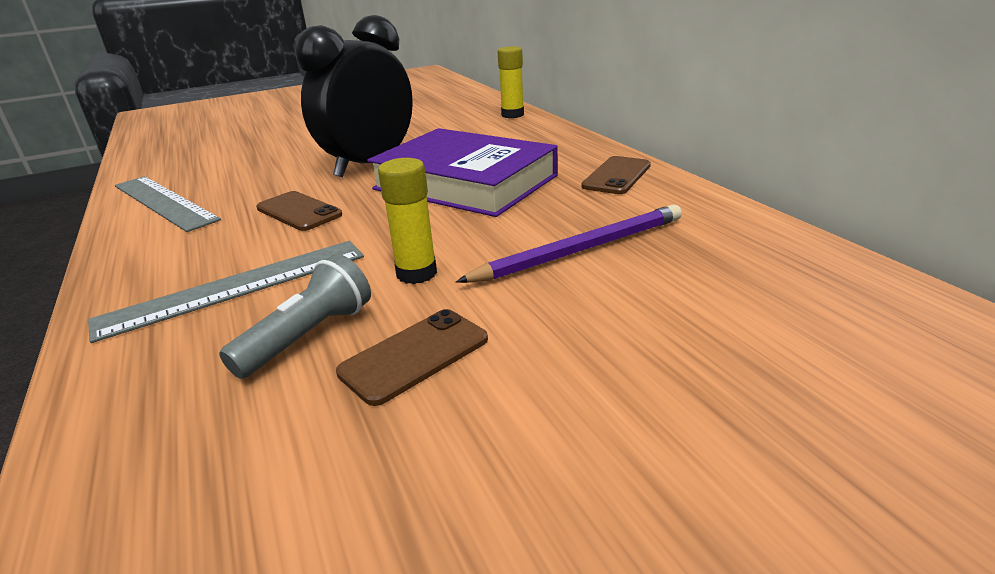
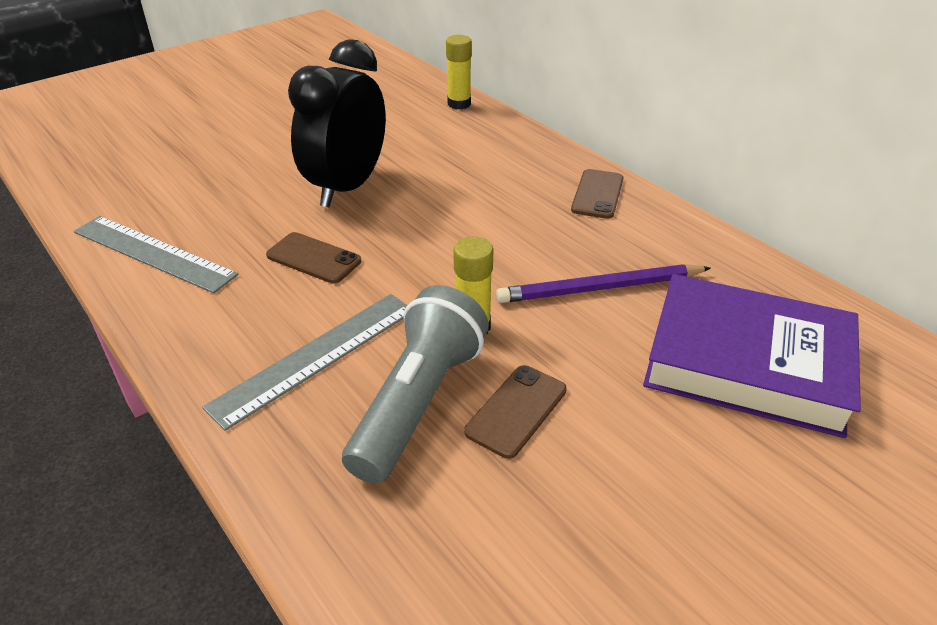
camera: 15 degrees left, 10 degrees up
grey flashlight [219,254,371,379] -> grey flashlight [342,285,489,484], size x1.64
purple book [367,128,558,217] -> purple book moved to [643,274,861,438]
purple pencil [456,205,682,283] -> purple pencil turned 150 degrees counterclockwise [496,264,711,303]

